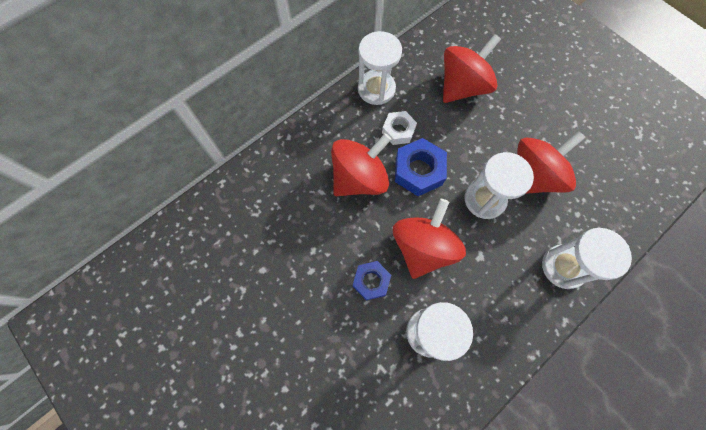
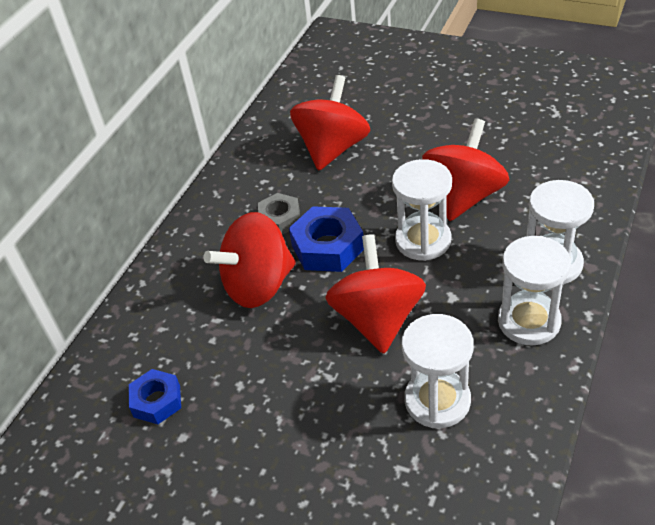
camera: 20 degrees left, 25 degrees down
red spinning top [331,133,391,196] -> red spinning top turned 150 degrees counterclockwise [203,212,296,308]
blue nut [353,261,391,301] -> blue nut moved to [129,369,181,424]
white hourglass [358,31,402,105] -> white hourglass moved to [498,236,571,345]
white nut [382,111,417,145] -> grey nut [258,193,300,235]

